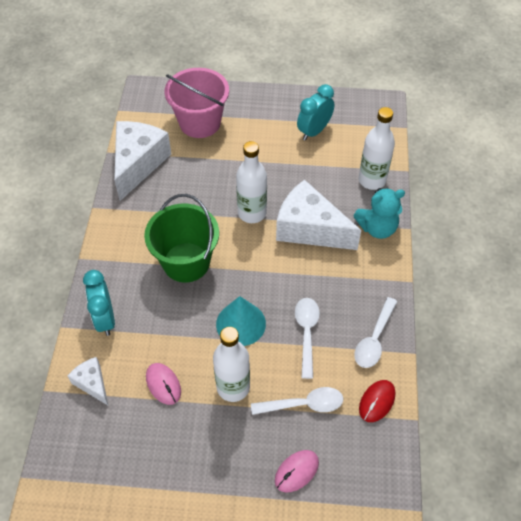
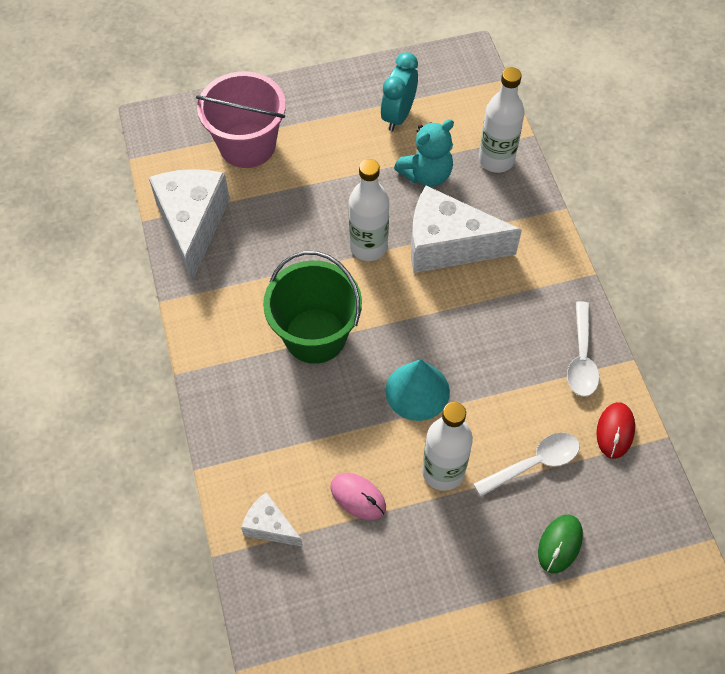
camera: 20 degrees left, 5 degrees up
turquoise clock [83,270,115,336] -> none
pink mouse [275,450,319,492] -> green mouse [538,515,583,574]
white spoon [295,298,320,379] -> none
turquoise teddy bear [354,188,405,239] -> turquoise teddy bear moved to [394,119,454,187]

